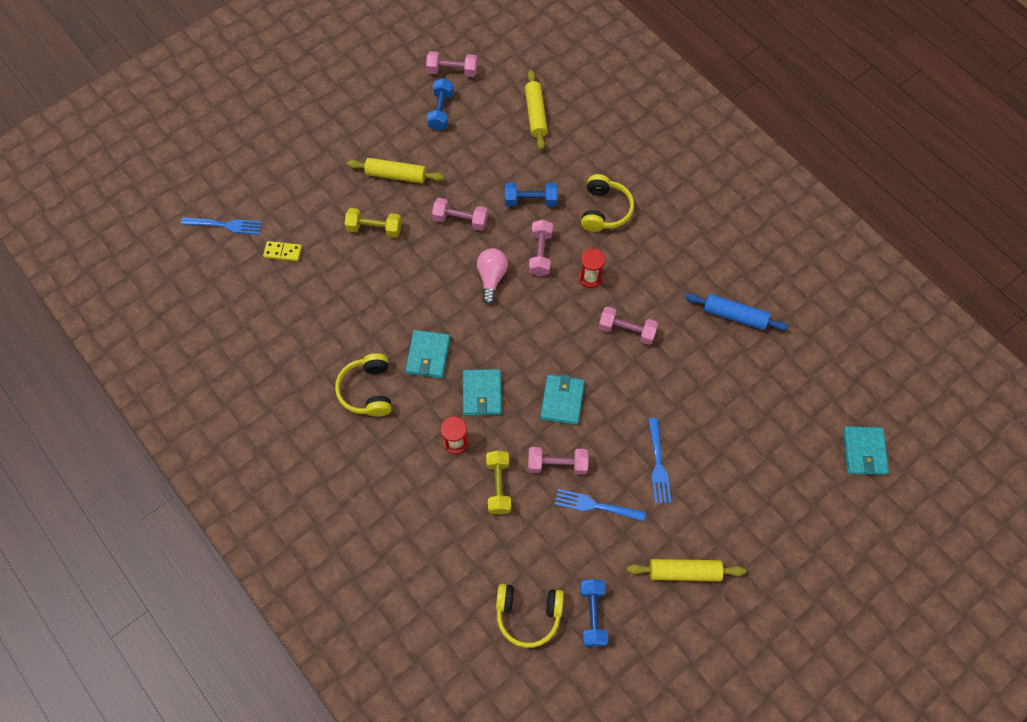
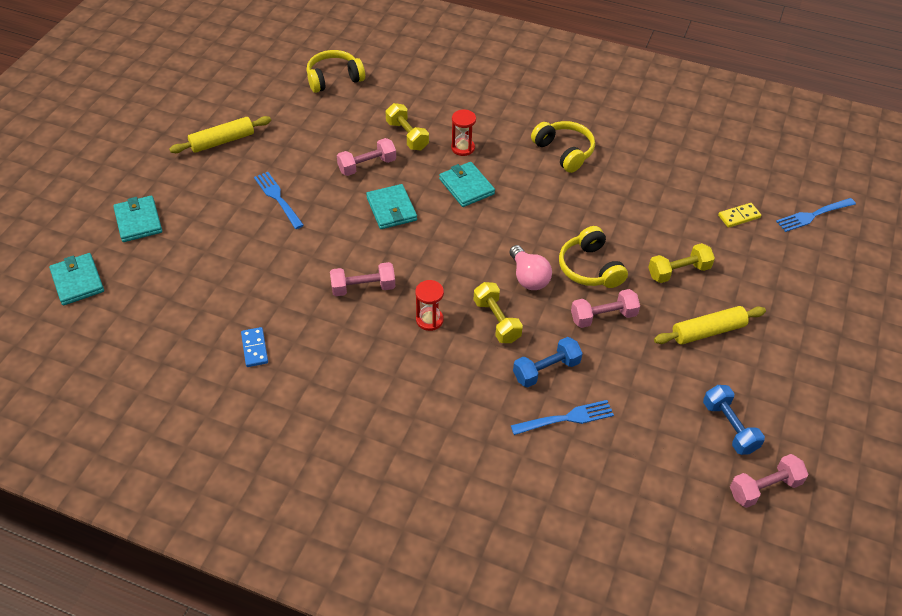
camera: 150 degrees right, 15 degrees down
turquoise wallet [405,330,450,378] -> turquoise wallet moved to [113,196,162,242]
yellow rolling pin [525,70,548,150] -> none
pink dumbbell [529,220,553,276] -> yellow dumbbell [474,282,523,343]
blue fork [555,489,646,522] -> blue fork moved to [511,400,614,435]
blue dumbbell [580,579,608,647] -> none
yellow headphones [581,174,634,232] -> yellow headphones moved to [559,226,628,288]
blue rolling pin [685,293,789,331] -> blue domino [241,327,268,367]

